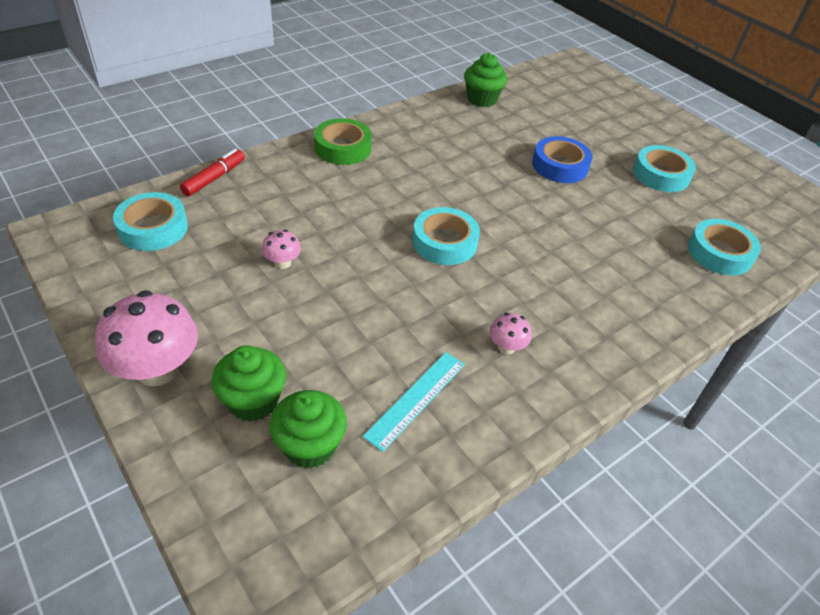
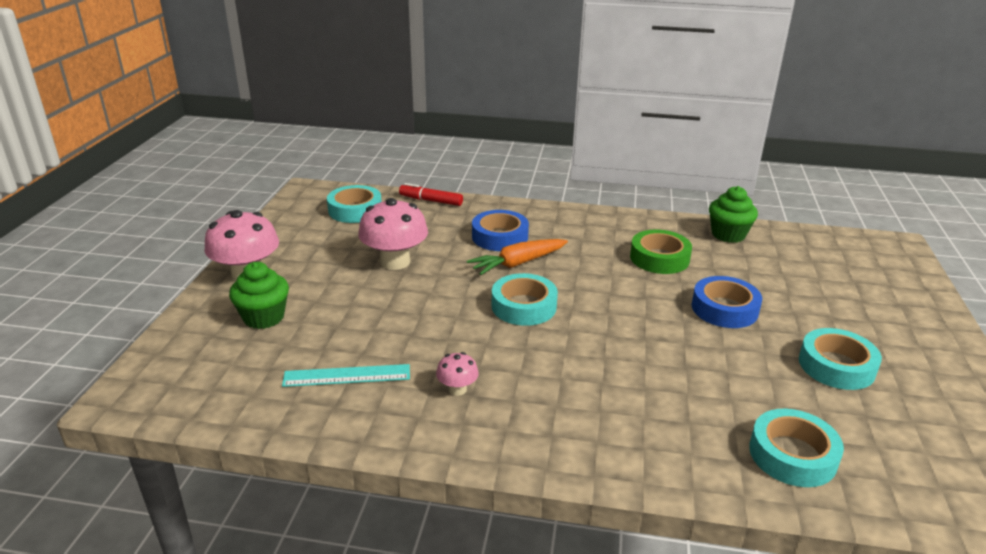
camera: 50 degrees right, 15 degrees down
red marker [180,149,245,196] -> red marker turned 150 degrees counterclockwise [399,183,463,206]
pink mushroom [262,230,301,269] -> pink mushroom [358,198,428,270], size x2.06
green cupcake [269,390,347,469] -> none
green tape [314,118,372,165] -> green tape moved to [630,230,692,274]
none -> orange carrot [467,239,568,275]
none -> blue tape [472,210,529,251]

